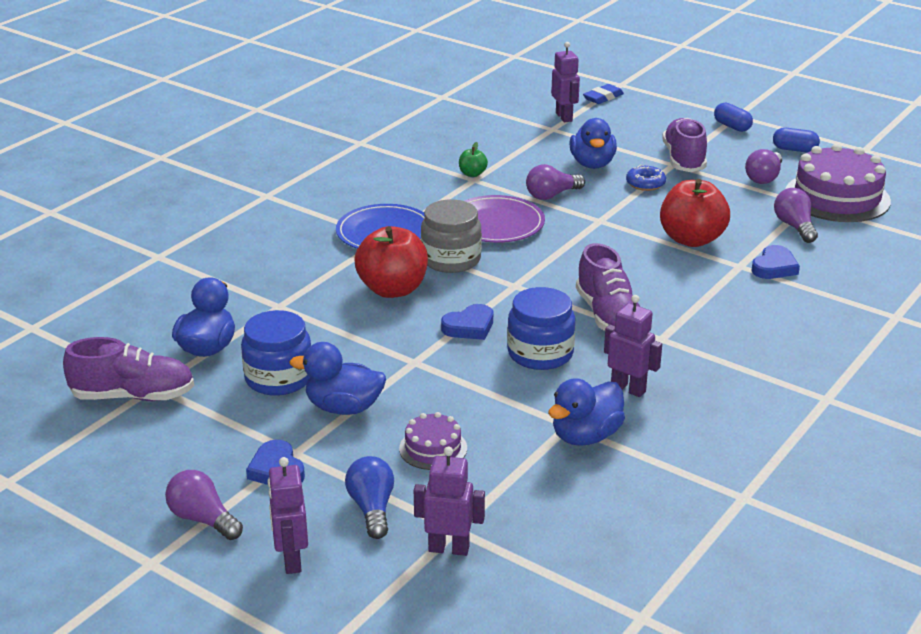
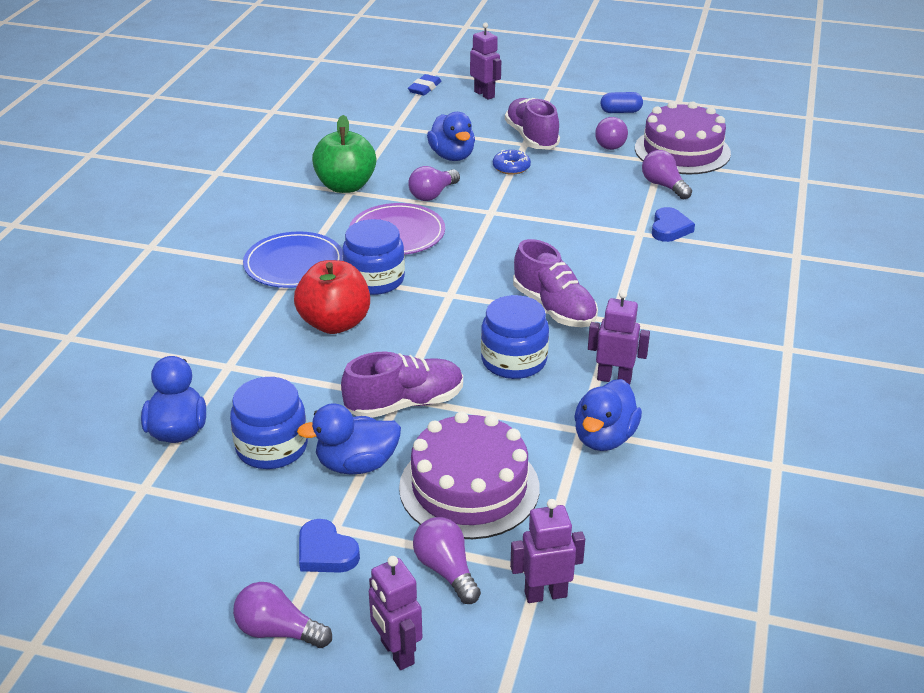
camera: 20 degrees left, 5 degrees up
purple shoe [63,337,194,401] -> purple shoe moved to [341,352,463,418]
blue light bulb [345,456,394,539] -> purple light bulb [413,517,481,604]
purple cake [399,412,467,470] -> purple cake [399,411,540,539], size x2.00
grey jar [421,199,482,273] -> blue jar [342,219,405,295]
blue heart [441,304,493,340] -> none
green apple [459,142,488,177] -> green apple [312,115,376,193], size x2.18
purple robot [551,42,580,123] -> purple robot moved to [470,22,501,100]
red apple [660,179,730,247] -> none
blue capsule [714,102,753,132] -> none

